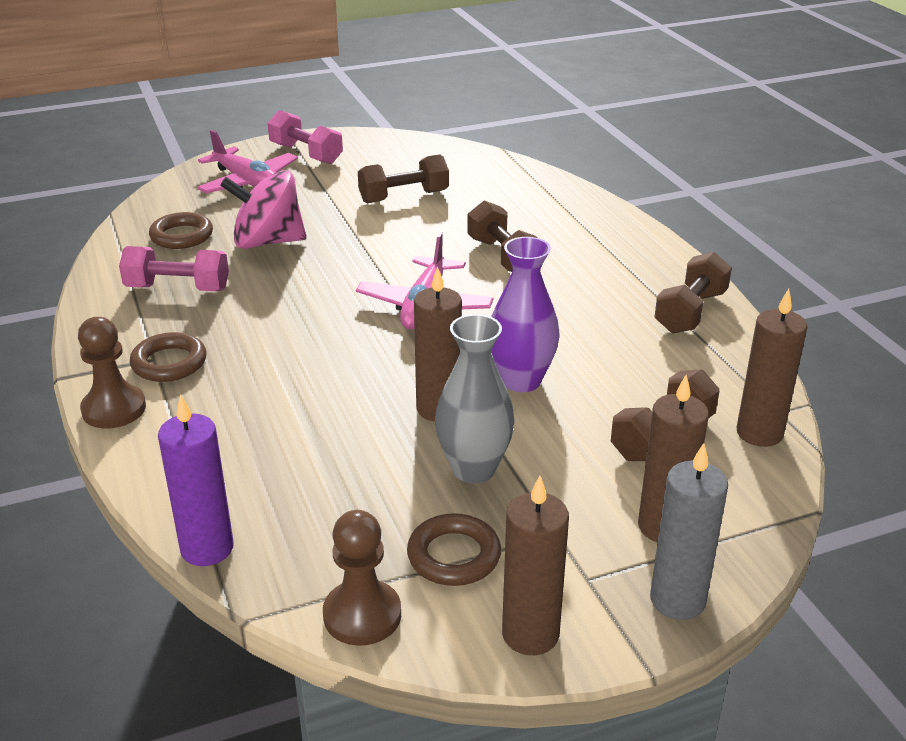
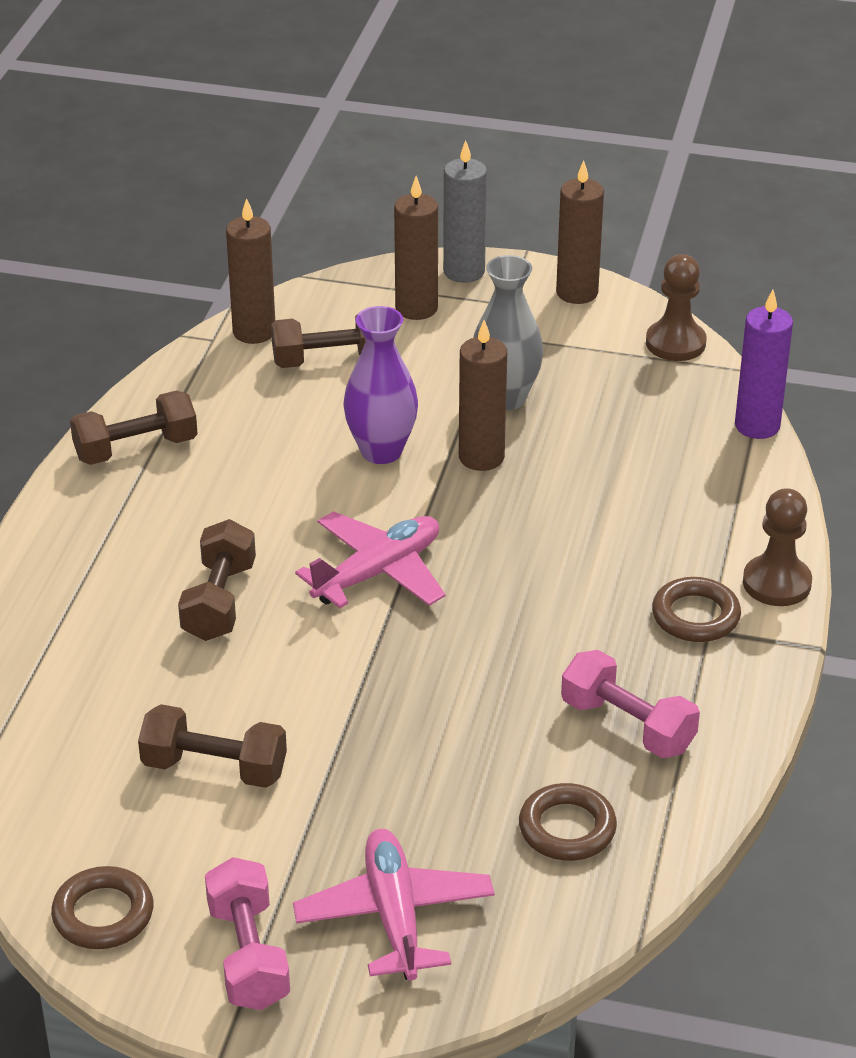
camera: 145 degrees left, 5 degrees up
pink spinning top [220,170,306,249] -> none
brown ring [407,513,501,586] -> brown ring moved to [51,866,153,949]

